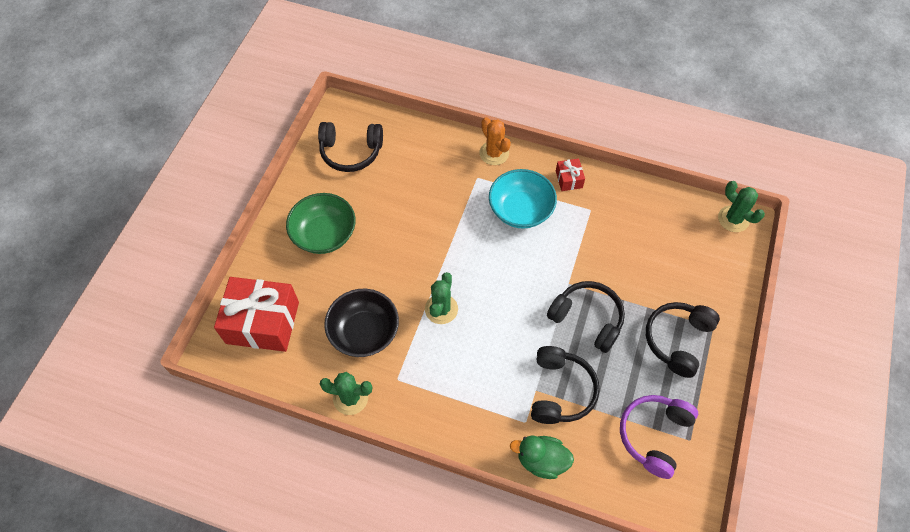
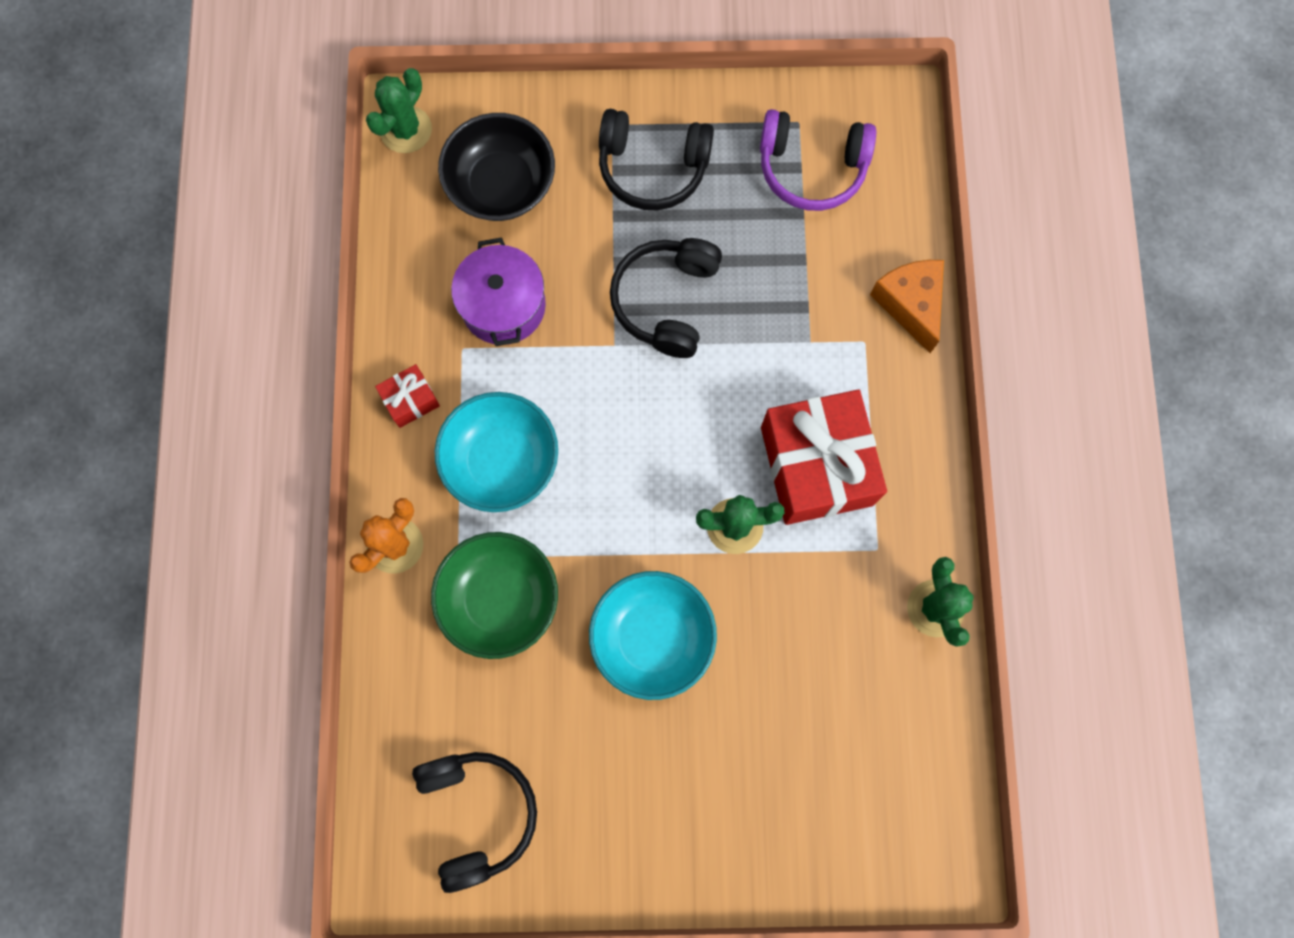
camera: 110 degrees left, 15 degrees up
red gift [214,277,299,352] -> red gift moved to [761,390,887,525]
green bowl [286,193,356,254] -> green bowl moved to [431,532,558,659]
black bowl [324,289,399,357] -> black bowl moved to [438,113,555,221]
green duck [510,436,574,479] -> orange cheese [870,260,944,353]
black headphones [531,346,600,424] -> none
none -> purple pot [451,238,546,346]
none -> turquoise bowl [589,571,717,700]

